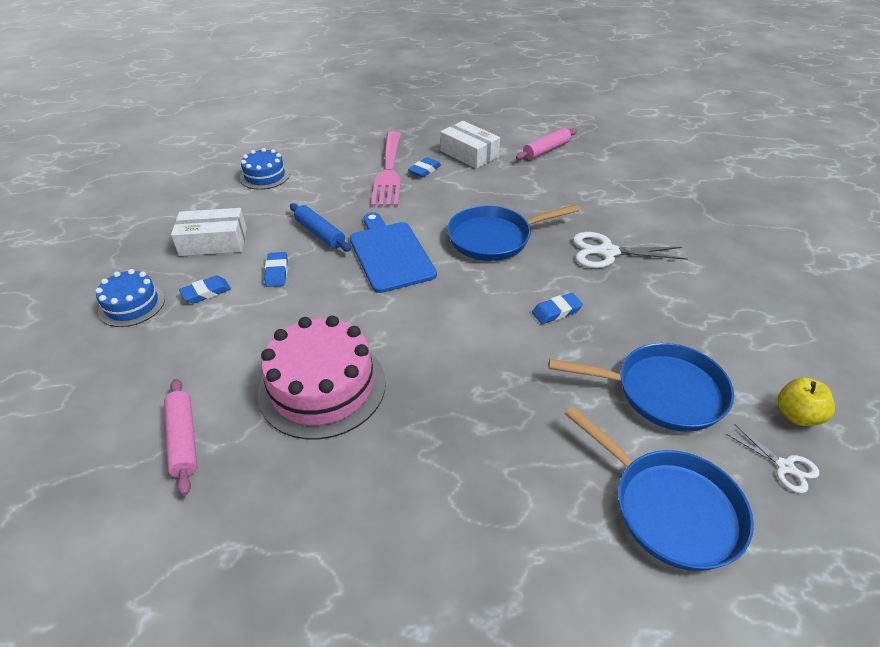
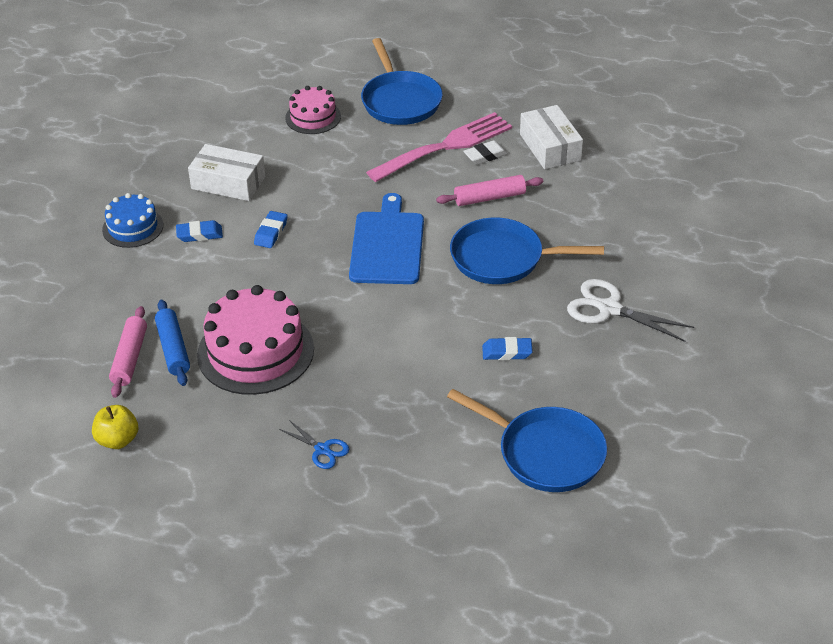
camera: 25 degrees right, 0 degrees up
blue cake [240,148,290,190] -> pink cake [285,86,341,134]
blue rolling pin [290,203,351,252] -> blue rolling pin moved to [155,300,190,386]
pink fork [371,131,401,206] -> pink fork turned 150 degrees counterclockwise [366,112,512,182]
blue eraser [408,157,441,178] -> white eraser [463,140,508,164]
pink rolling pin [516,128,577,160] -> pink rolling pin moved to [436,175,543,206]
blue pan [565,406,754,571] -> blue pan moved to [361,38,443,125]
white scissors [726,424,819,493] -> none
yellow apple [778,378,835,426] -> yellow apple moved to [92,405,138,449]
none -> blue scissors [279,420,349,469]

